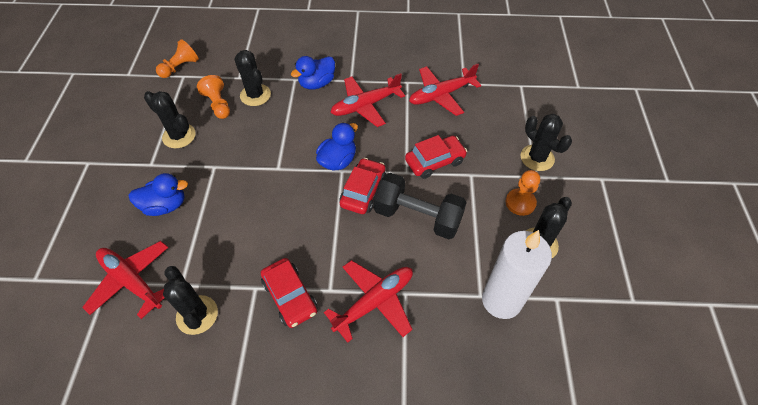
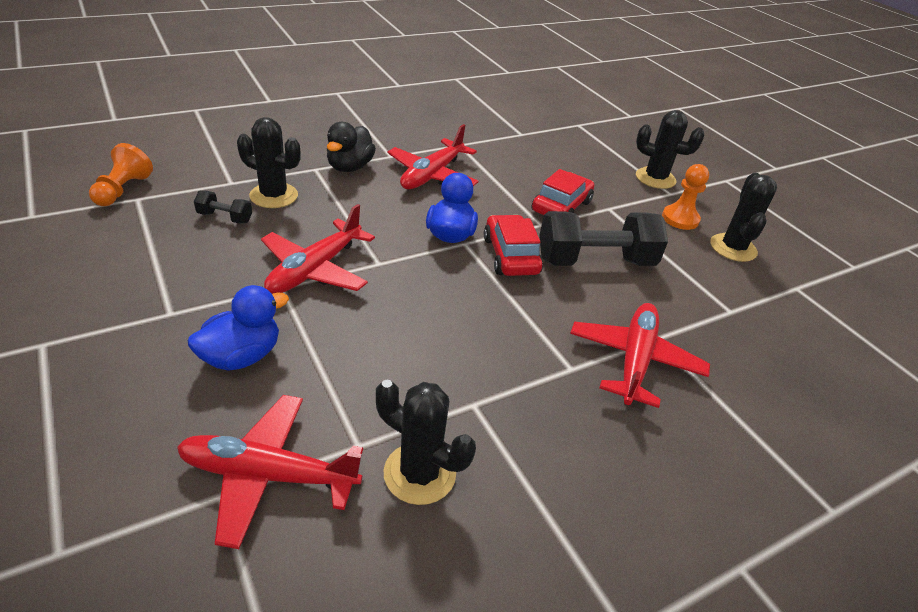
camera: 35 degrees left, 15 degrees down
black cactus [144,91,196,148] -> none
orange pawn [197,75,230,119] -> black dumbbell [194,191,252,224]
red car [261,258,318,328] -> none
blue duck [291,56,335,90] -> black duck [327,122,376,172]
red plane [409,64,481,116] -> red plane moved to [261,204,375,294]
white candle [482,230,552,319] -> none

